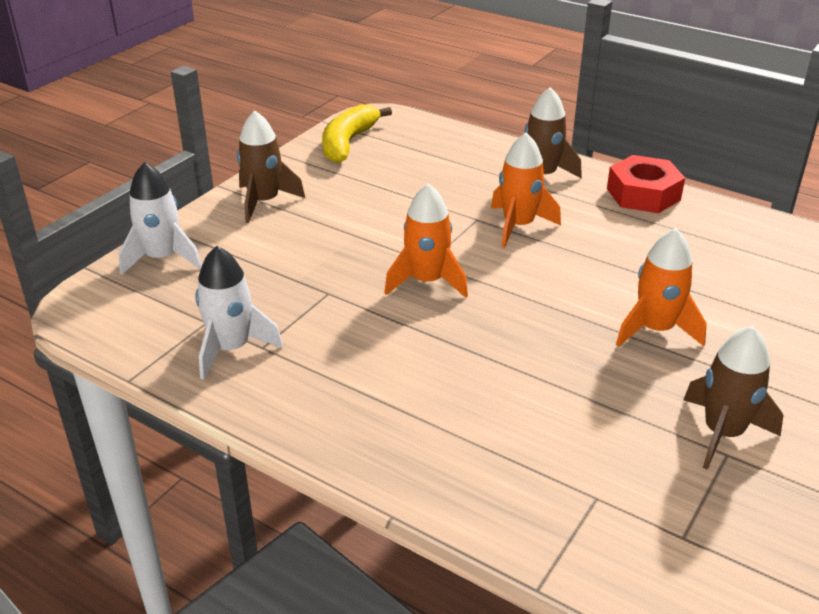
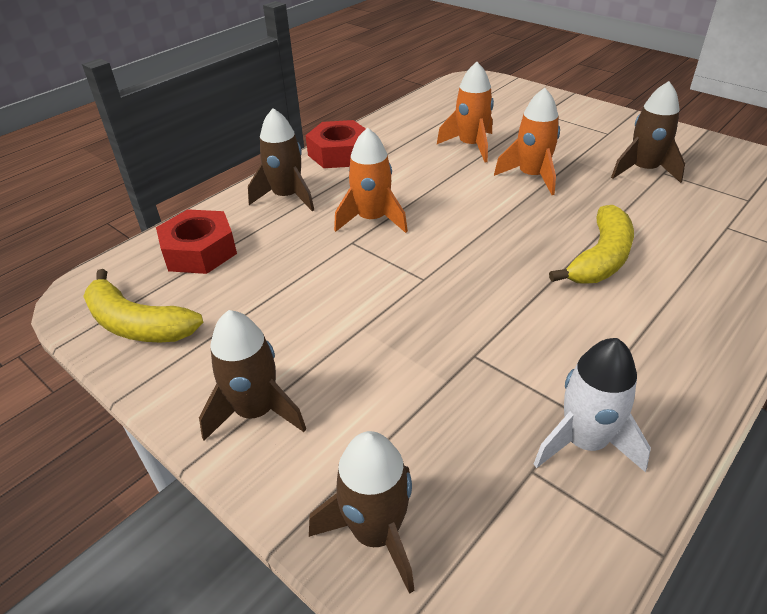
camera: 80 degrees left, 5 degrees up
white rocket [119,162,202,275] -> brown rocket [309,431,415,594]
orange rocket [384,183,468,298] -> orange rocket moved to [437,62,494,163]
none -> red nut [156,209,237,274]
none -> yellow banana [549,205,634,283]

